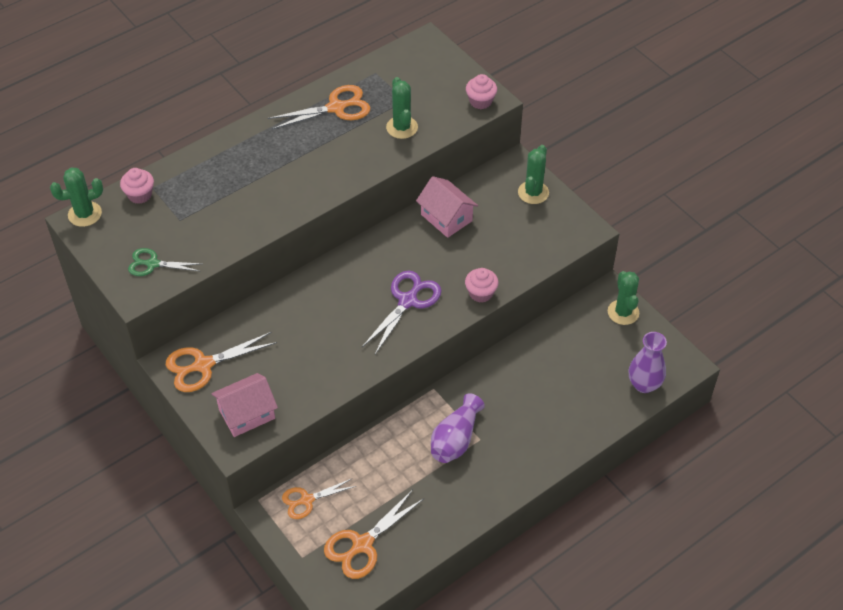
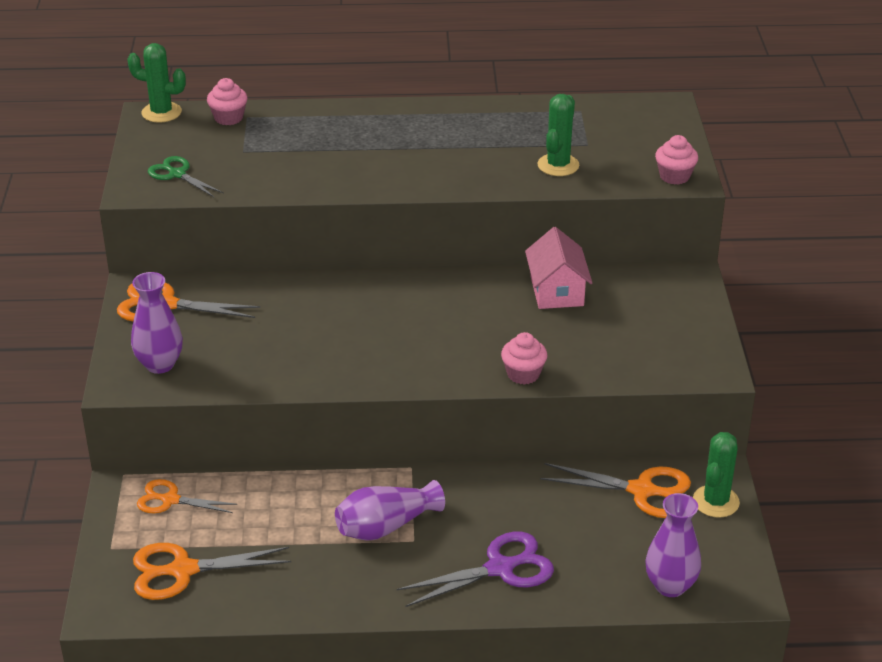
camera: 35 degrees right, 15 degrees down
pink house [211,373,278,437] -> purple vase [131,272,183,374]
orange scissors [268,85,370,129] -> orange scissors moved to [540,463,691,518]
purple scissors [362,271,442,354] -> purple scissors moved to [397,532,554,607]
green cactus [518,145,549,204] -> none

